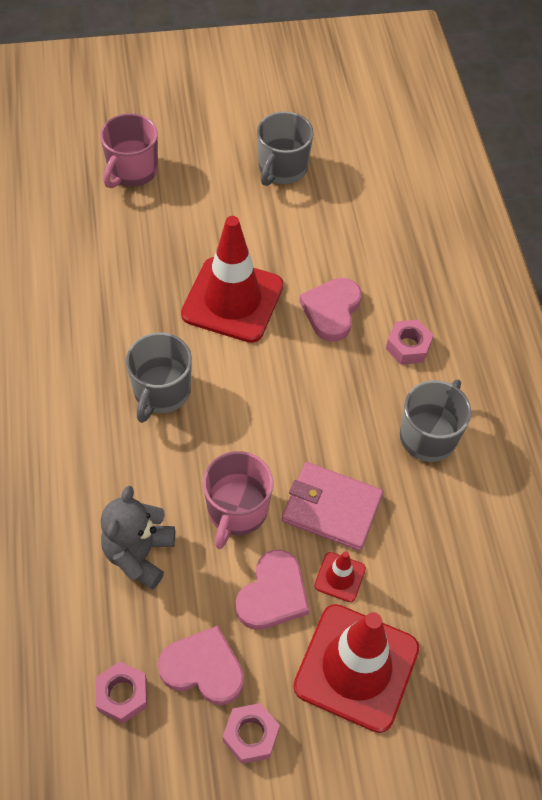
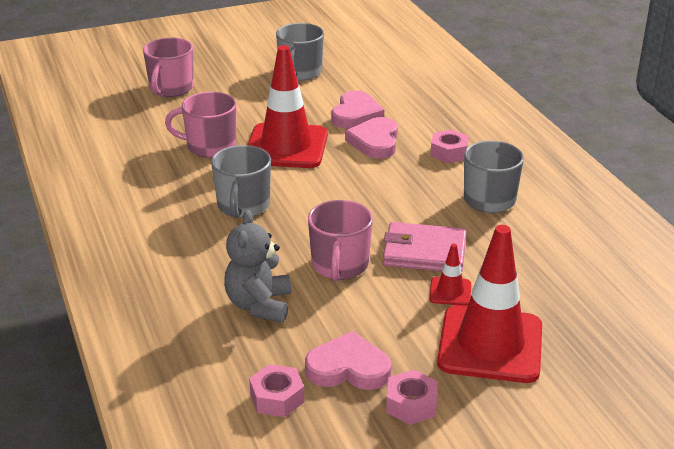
camera: 10 degrees left, 25 degrees down
pink heart [236,550,309,630] -> pink heart moved to [331,91,384,129]
none -> pink mug [165,92,236,158]

